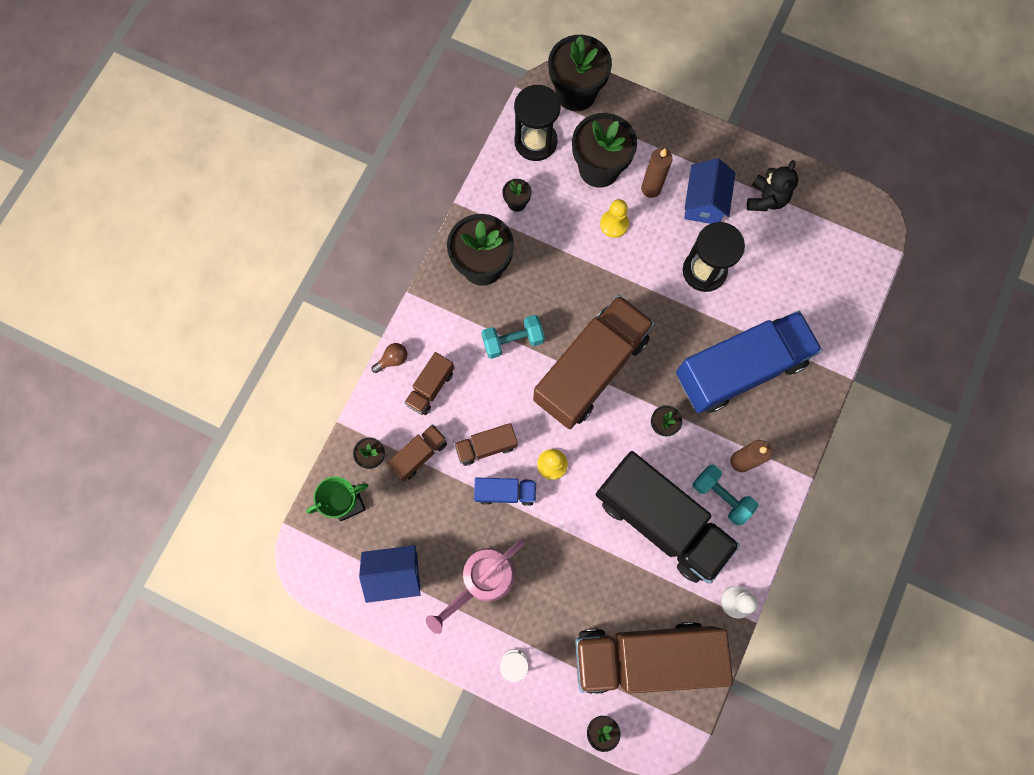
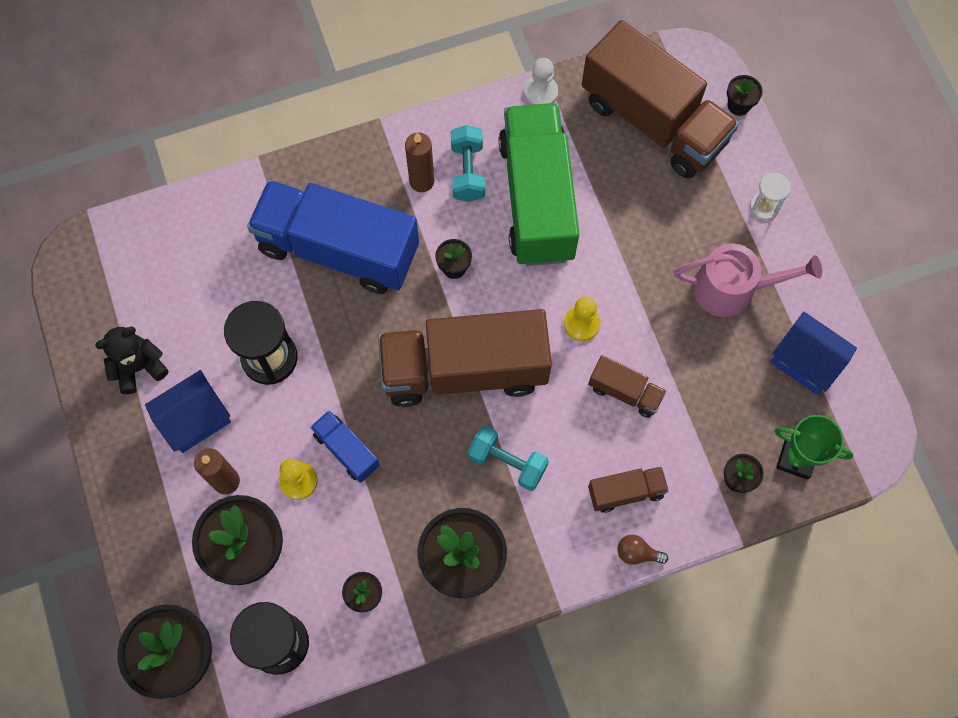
camera: 135 degrees left, 5 degrees down
brown truck [387,424,447,482] -> none
blue truck [474,478,536,506] -> blue truck moved to [310,410,380,483]
black truck [596,451,740,584] -> green truck [498,103,579,266]

